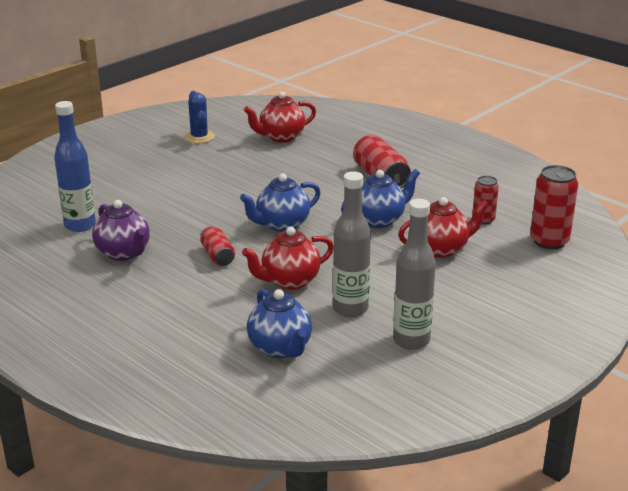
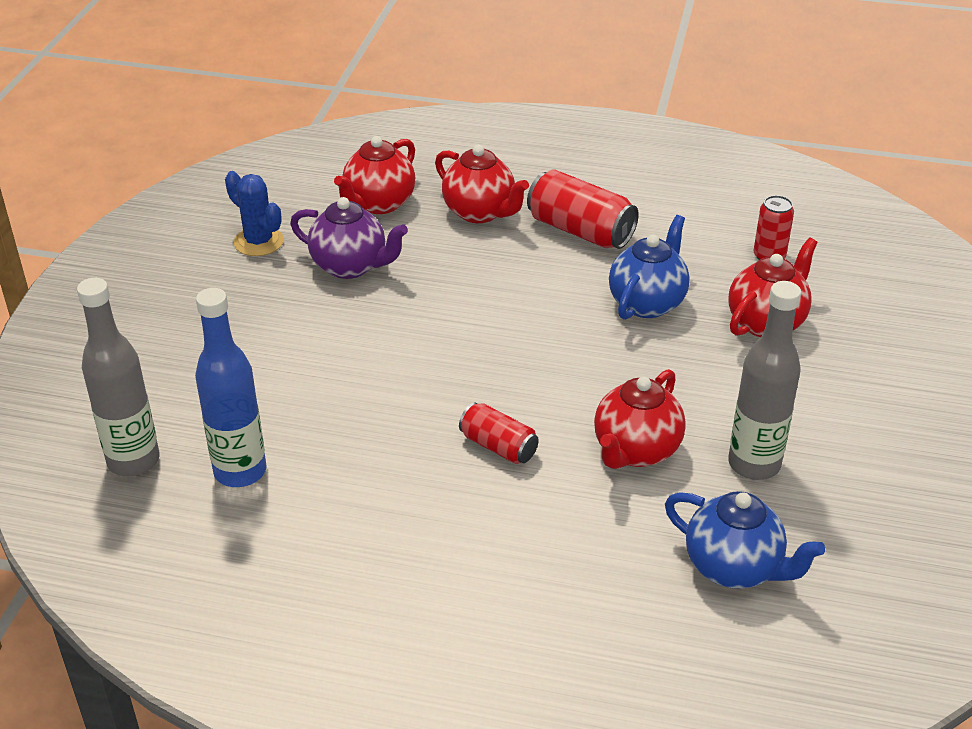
camera: 30 degrees left, 10 degrees up
purple teapot [92,200,150,261] -> purple teapot moved to [290,197,408,279]
blue teapot [240,173,321,232] -> none
grey bottle [393,199,436,350] -> grey bottle moved to [77,278,160,476]
red can [530,165,578,249] -> none
none -> red teapot [435,144,529,223]

